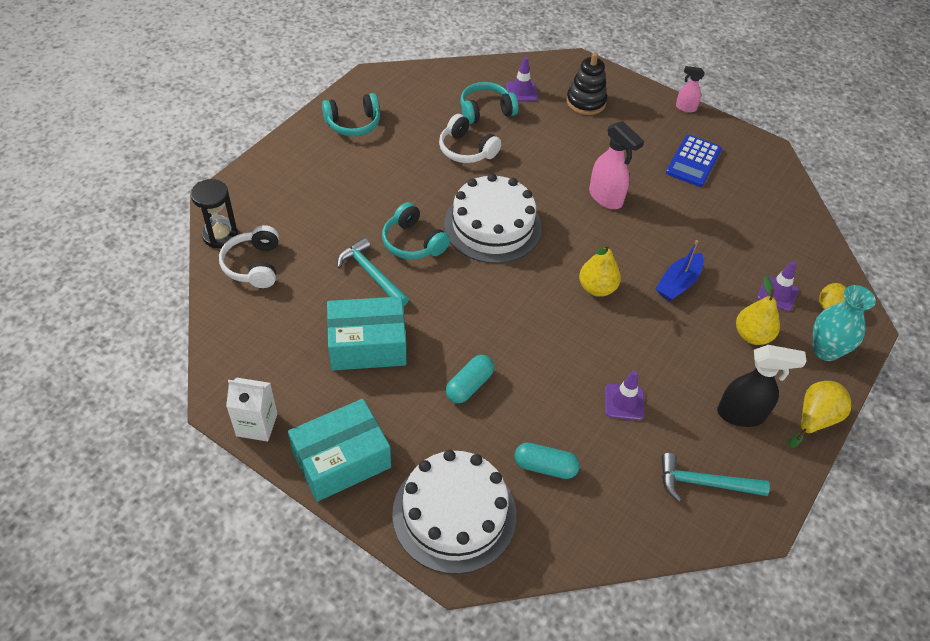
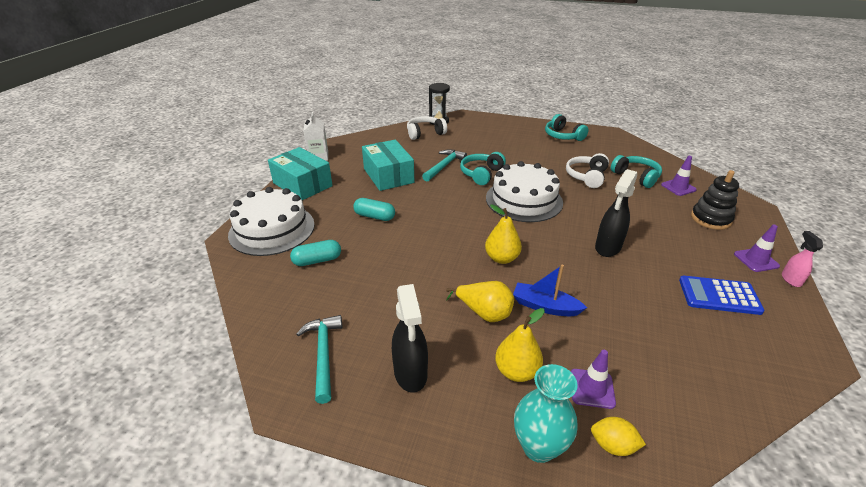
camera: 75 degrees right, 15 degrees down
turquoise capsule [514,443,580,479] -> turquoise capsule turned 75 degrees clockwise [290,240,341,266]
pink spray bottle [589,121,644,209] -> black spray bottle [595,169,637,257]
purple traffic cone [605,370,644,420] -> purple traffic cone moved to [734,225,780,272]
yellow pear [788,381,852,448] -> yellow pear moved to [446,281,514,322]

